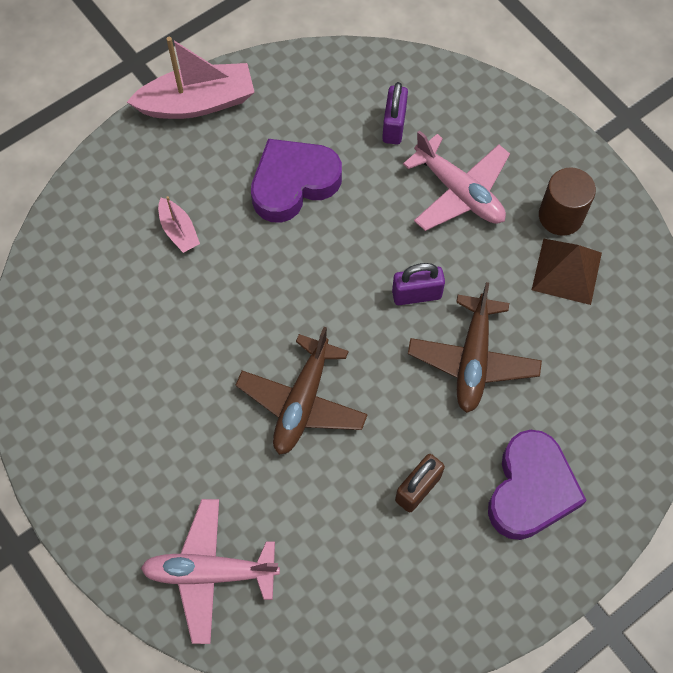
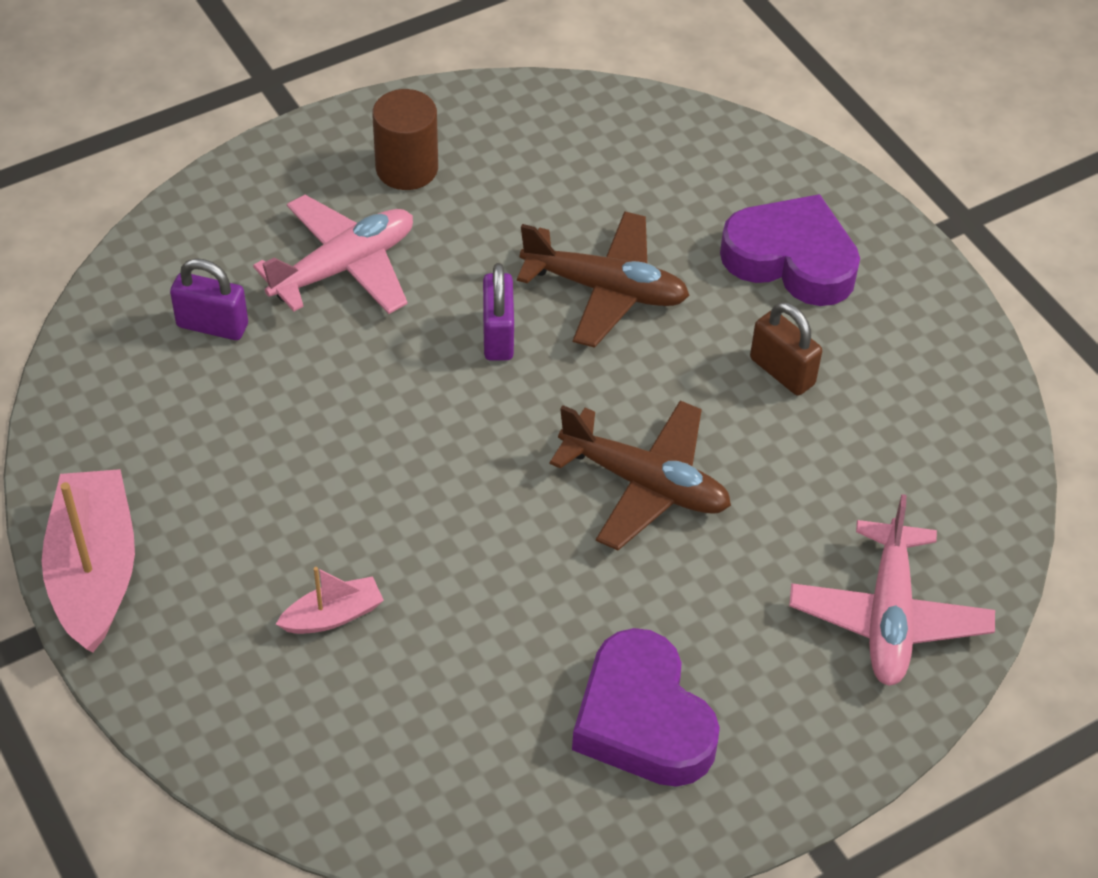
camera: 85 degrees left, 15 degrees down
purple heart [251,139,342,223] -> purple heart moved to [572,628,720,787]
brown pyramid [532,238,602,305] -> none

